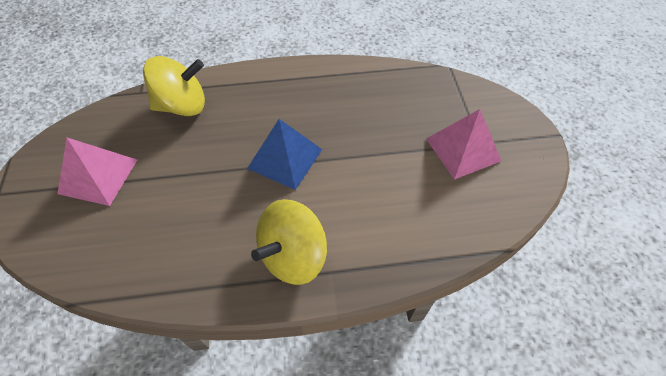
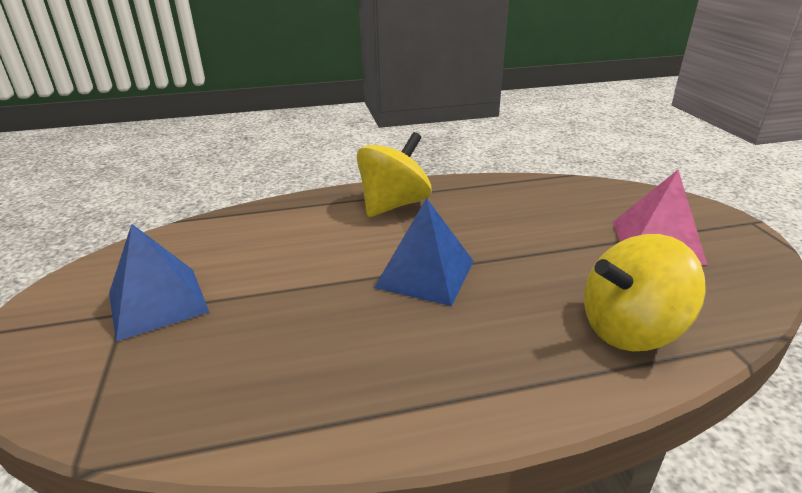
camera: 175 degrees right, 25 degrees down
pink pyramid [426,109,501,180] -> blue pyramid [109,224,209,342]

